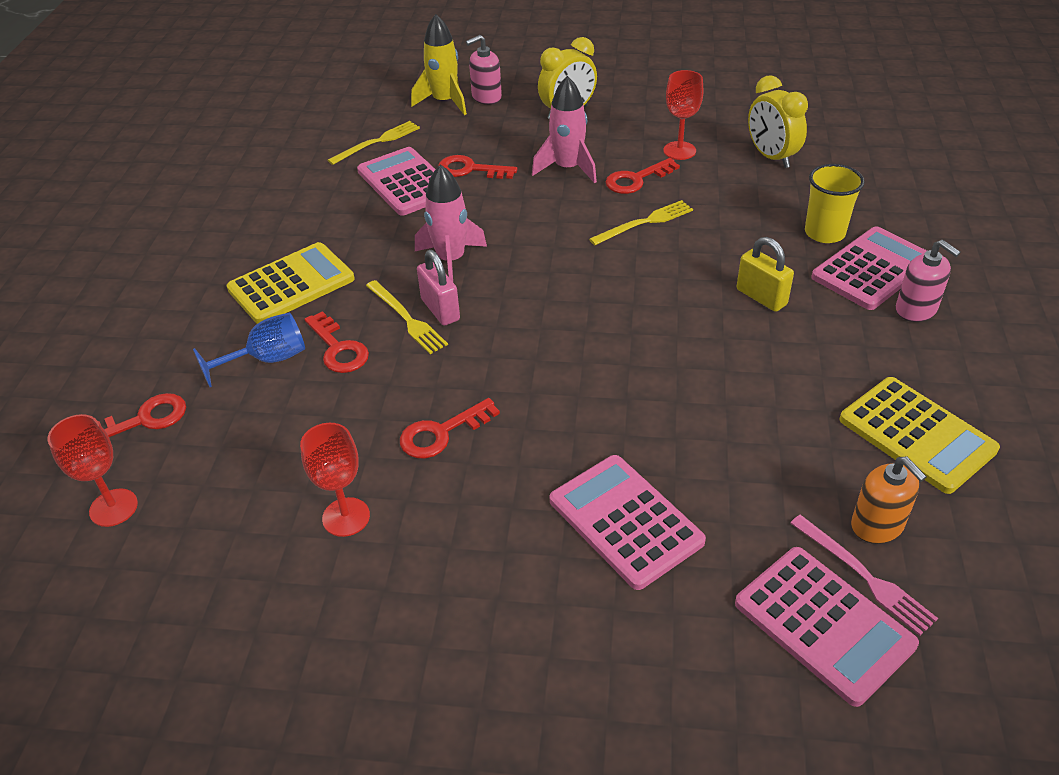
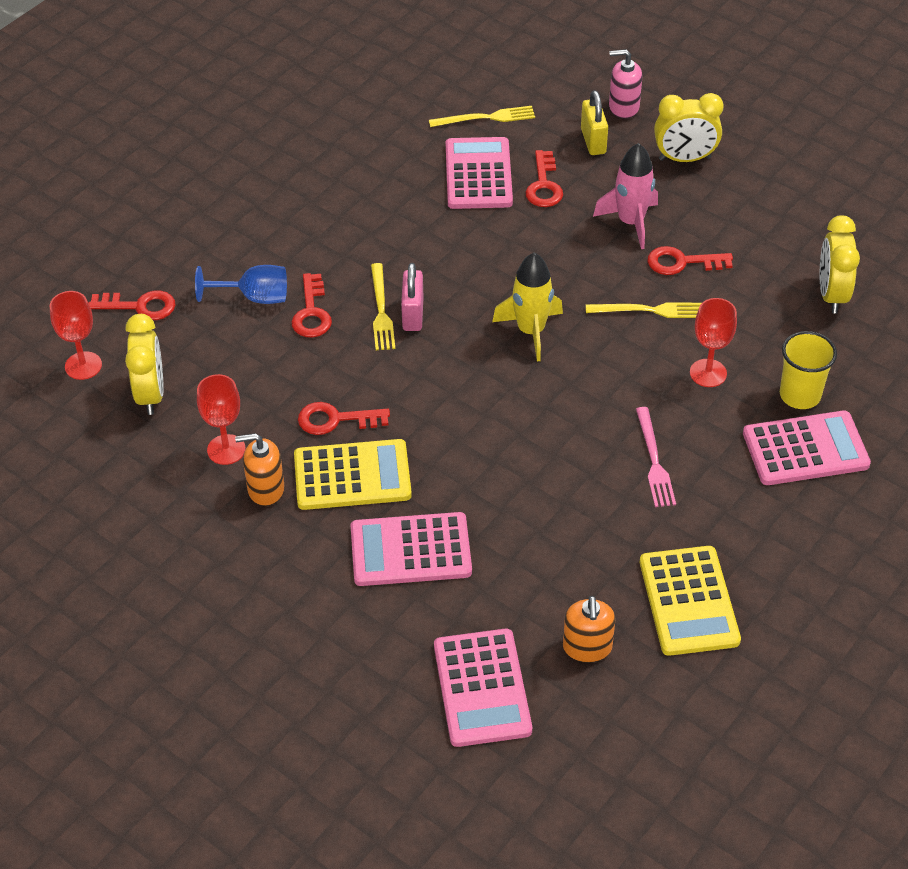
camera: 30 degrees right, 5 degrees up
yellow calculator [226,242,355,324] -> yellow calculator moved to [294,439,412,510]
yellow rocket [411,14,467,115] -> yellow rocket moved to [492,253,563,362]
pink rocket [415,164,487,282] -> none
red key [438,155,517,179] -> red key turned 135 degrees counterclockwise [525,150,563,207]
pink calculator [550,455,706,590] -> pink calculator turned 90 degrees counterclockwise [350,512,472,586]
red goblet [663,70,703,160] -> red goblet moved to [690,298,737,387]
yellow padlock [737,237,794,312] -> yellow padlock moved to [581,90,608,155]
pink fork [790,515,938,636] -> pink fork moved to [636,407,676,507]
pink soap dispenser [896,240,961,322] -> none
none -> yellow clock [125,314,164,415]
none -> orange soap dispenser [235,433,284,506]

